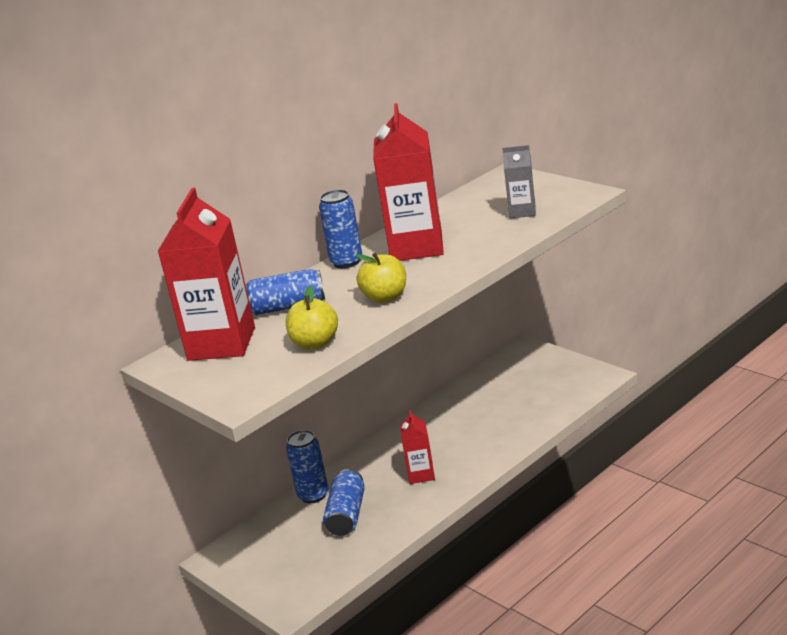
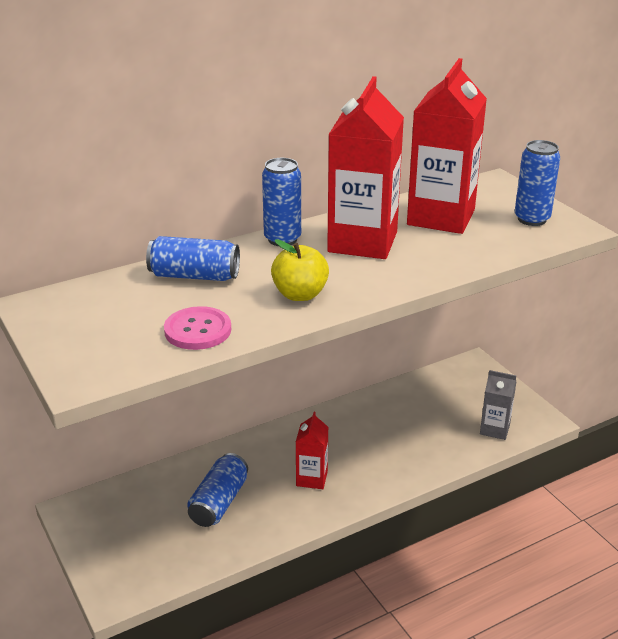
camera: 10 degrees right, 5 degrees up
red carton [158,188,255,361] -> red carton moved to [407,58,487,234]
yellow apple [286,285,338,349] -> pink button [164,306,231,350]
blue can [286,430,328,503] -> blue can moved to [515,140,560,226]
grey carton [502,145,536,218] -> grey carton moved to [480,370,516,440]

